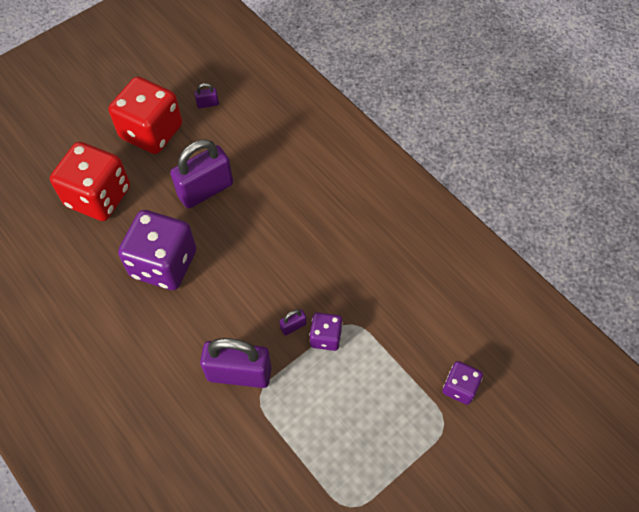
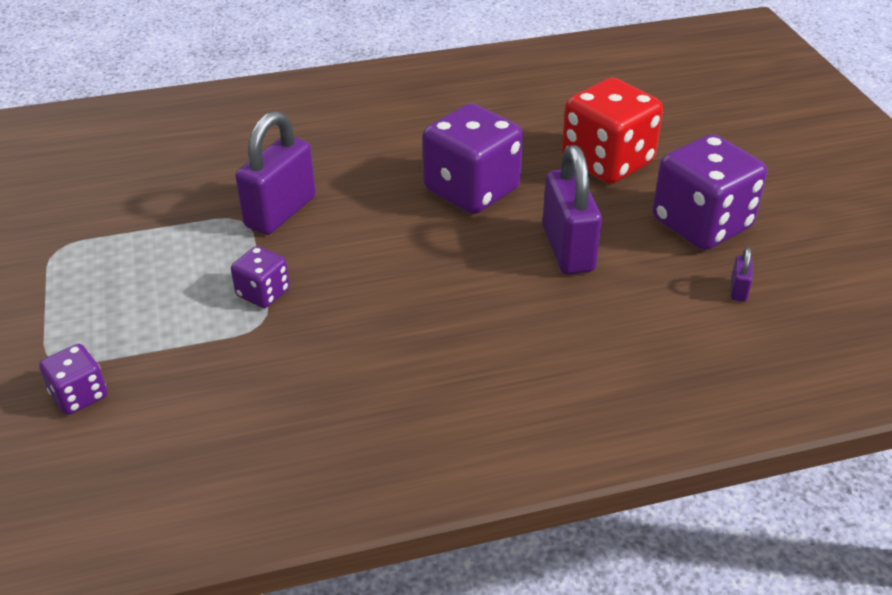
camera: 115 degrees right, 20 degrees down
red dice [109,77,182,154] -> purple dice [653,134,767,250]
purple padlock [279,309,307,335] -> none

